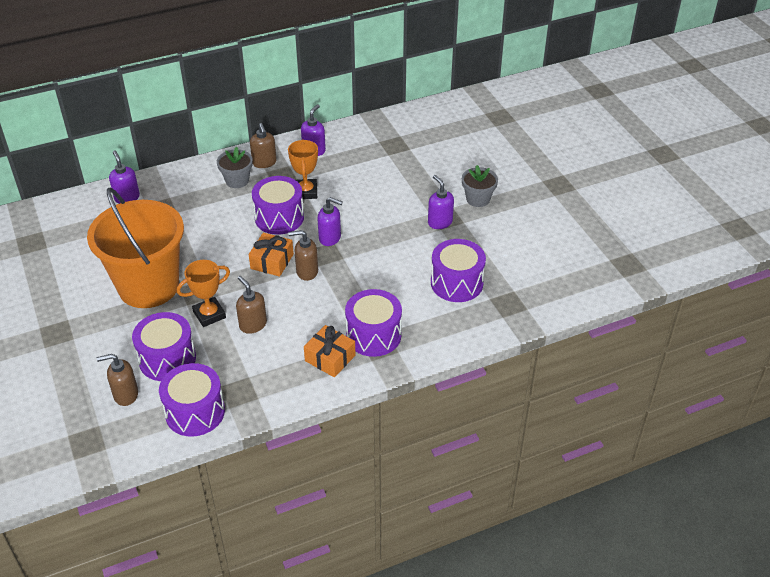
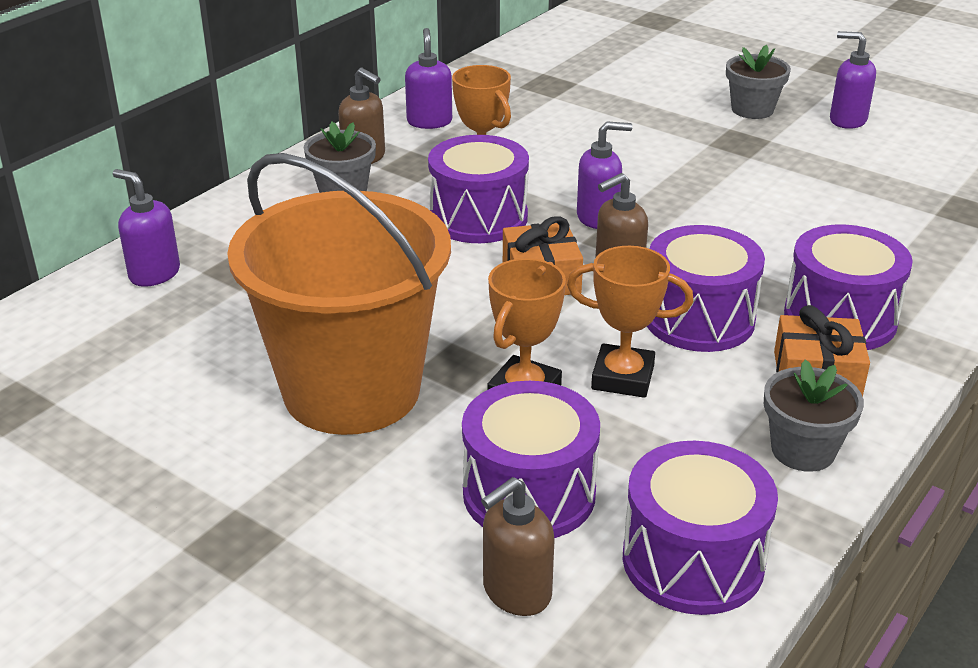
camera: 30 degrees left, 10 degrees down
brown soap dispenser [236,276,267,334] -> orange trophy [567,246,694,398]
purple soap dispenser [428,175,454,229] -> purple soap dispenser moved to [830,31,876,129]
purple drum [431,239,486,302] -> purple drum moved to [647,225,765,352]
none -> grey flower pot [764,359,864,472]

